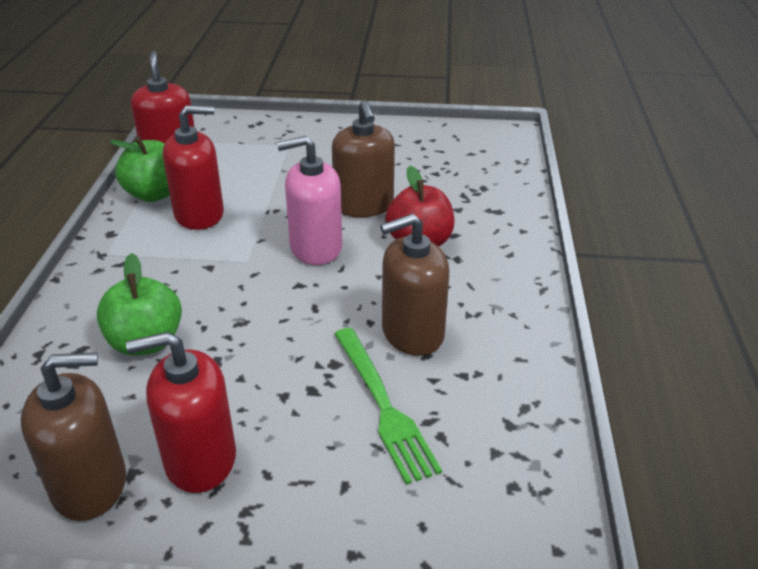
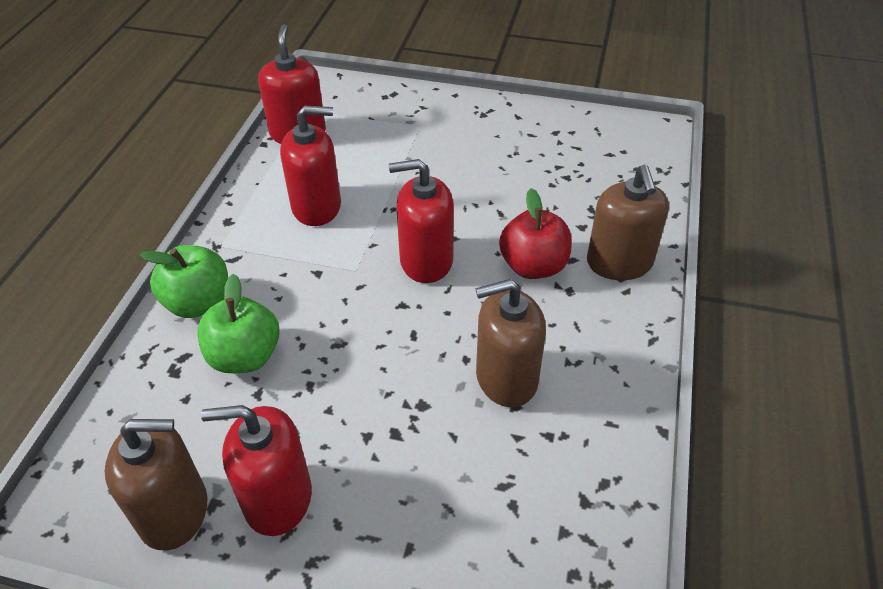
camera: 10 degrees right, 10 degrees up
green apple [110,136,170,202] -> green apple moved to [140,245,228,318]
pink soap dispenser [277,136,342,265] -> red soap dispenser [389,159,454,283]
brown soap dispenser [332,100,395,217] -> brown soap dispenser moved to [587,164,669,280]
green fork [334,328,442,485] -> none

